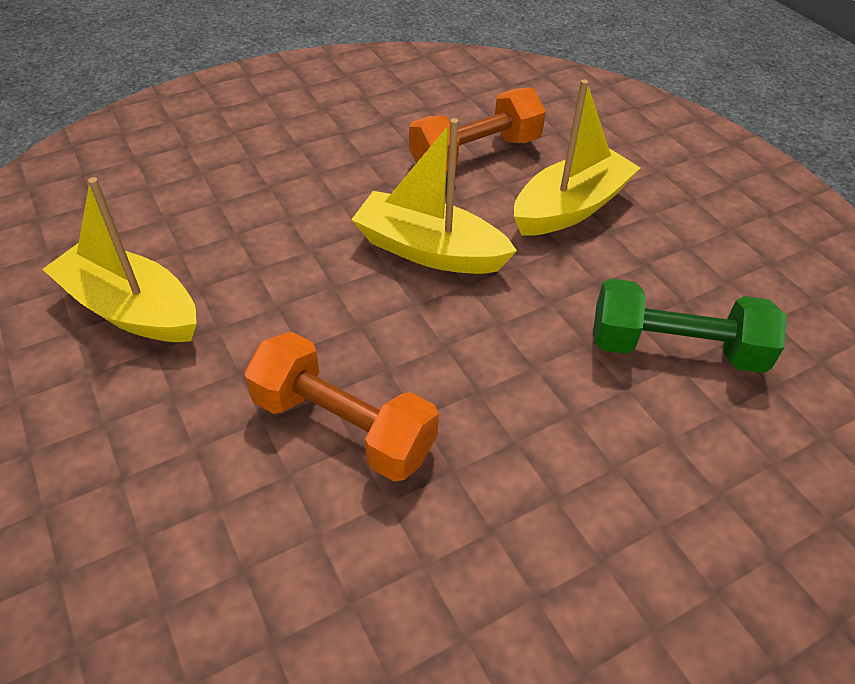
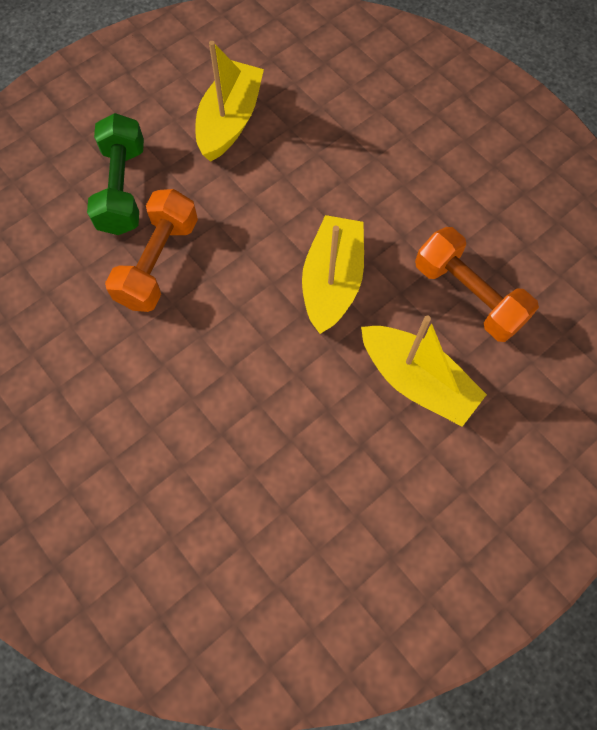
camera: 80 degrees right, 20 degrees up
green dumbbell [593,278,787,373] -> green dumbbell moved to [87,113,144,235]

